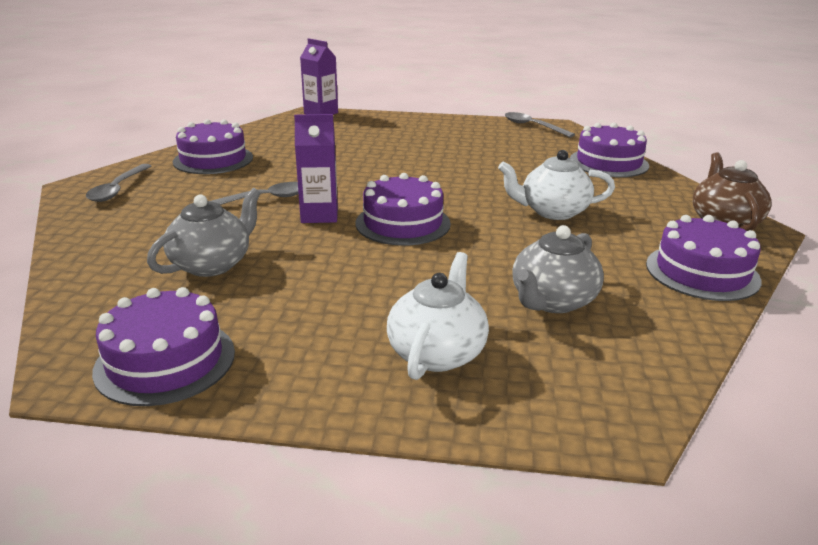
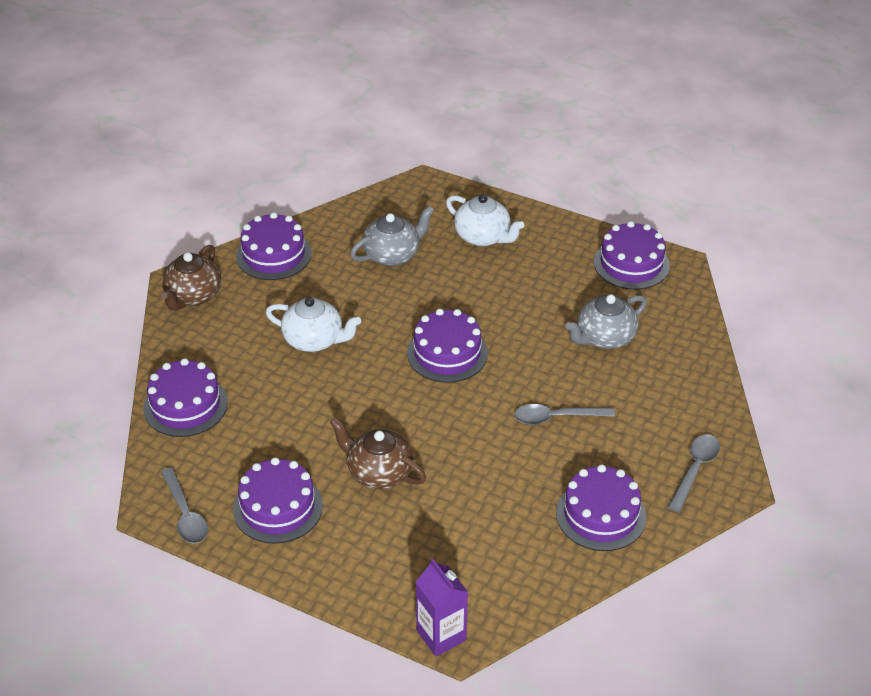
camera: 160 degrees left, 15 degrees up
purple carton [294,114,338,223] -> none
white teapot [387,252,489,380] -> white teapot turned 90 degrees counterclockwise [446,194,524,246]
none -> purple cake [233,457,323,543]
none -> brown teapot [330,417,426,489]

